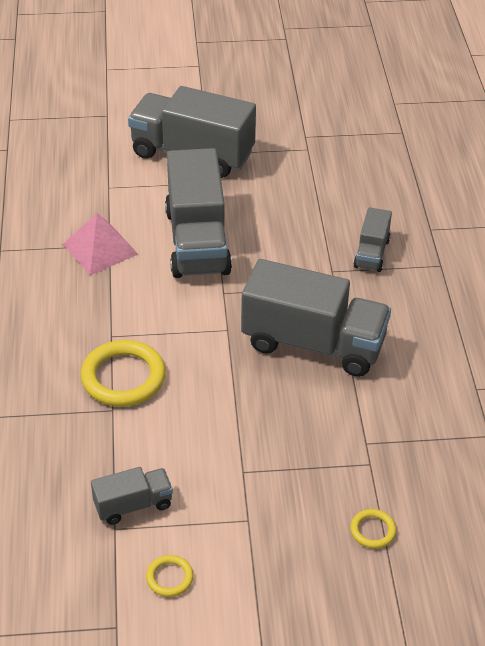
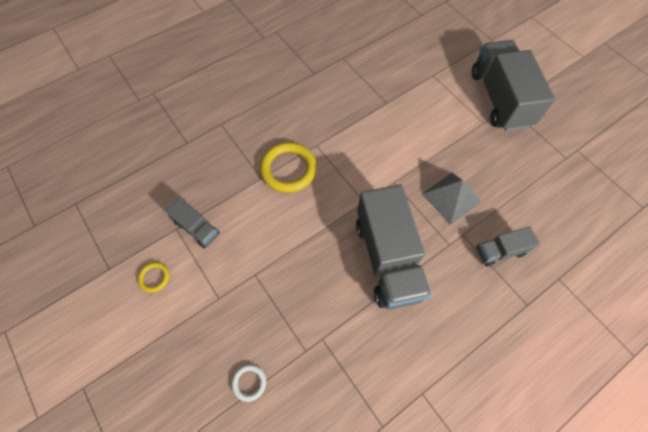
camera: 60 degrees right, 20 degrees up
pink pyramid [63,213,138,275] -> none
grey truck [165,148,232,278] -> none
yellow ring [350,509,397,549] -> white ring [232,364,266,402]
none -> grey pyramid [422,173,481,225]

